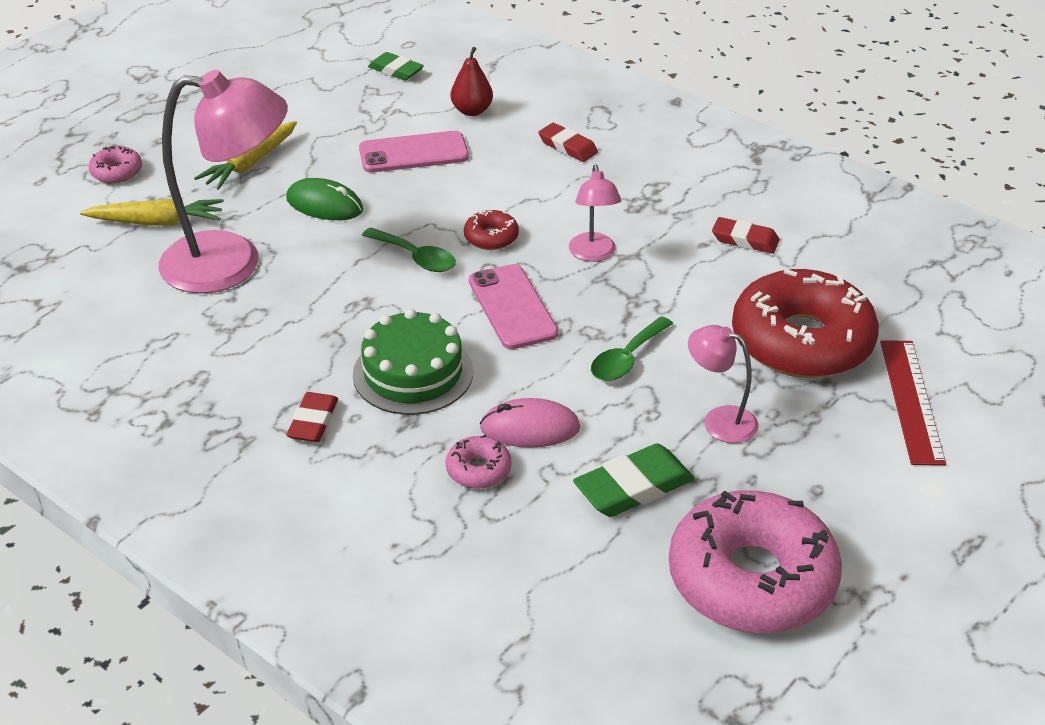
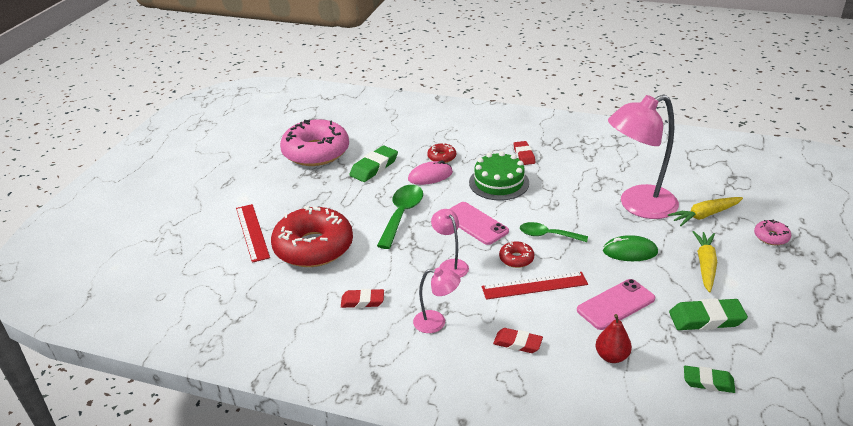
camera: 160 degrees right, 5 degrees down
pink donut [445,435,511,489] -> red donut [427,143,456,163]
green spoon [591,316,673,381] -> green spoon [377,185,423,249], size x1.51
pink lamp [688,325,758,443] -> pink lamp moved to [413,268,460,333]
none -> red ruler [482,272,588,300]
none -> green eraser [669,298,748,330]

